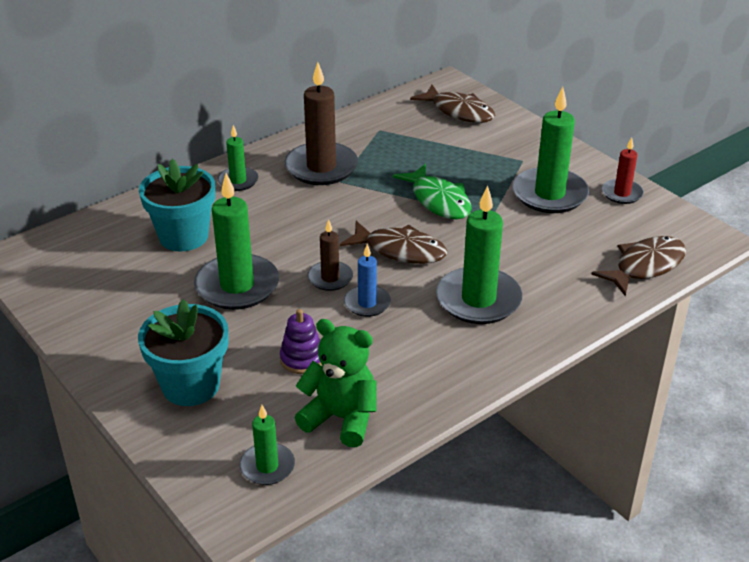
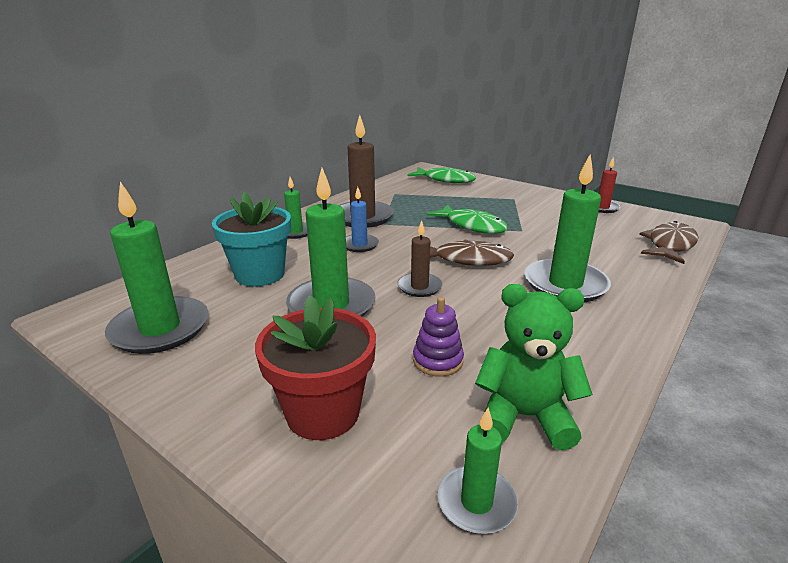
camera: 15 degrees left, 10 degrees down
turquoise flower pot [138,299,229,406] -> red flower pot [255,295,376,440]
blue candle [344,244,391,317] -> blue candle moved to [346,187,379,252]
brown fish [410,85,495,123] -> green fish [408,167,476,183]
green candle [512,87,589,213] -> green candle moved to [105,182,208,354]

